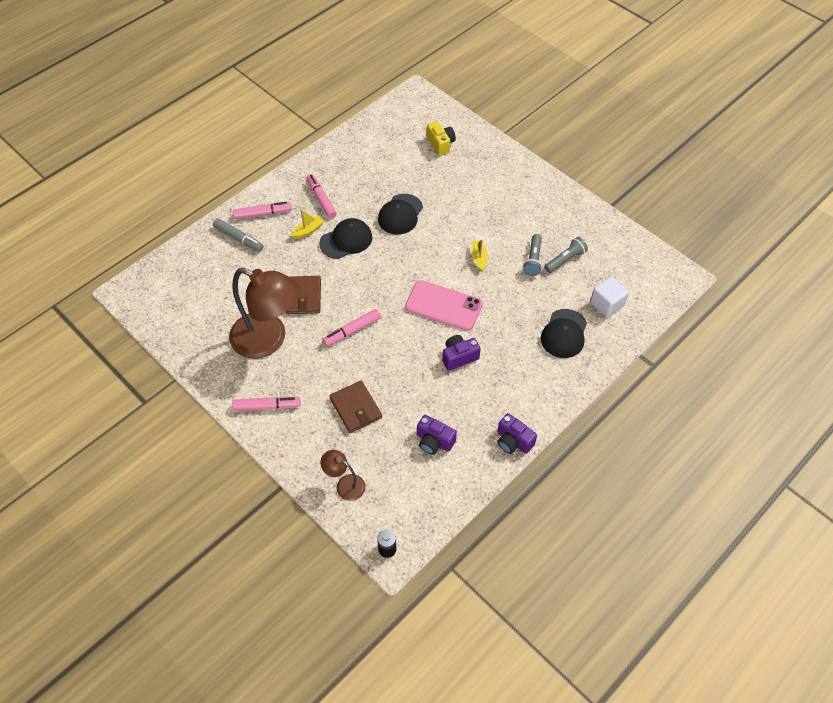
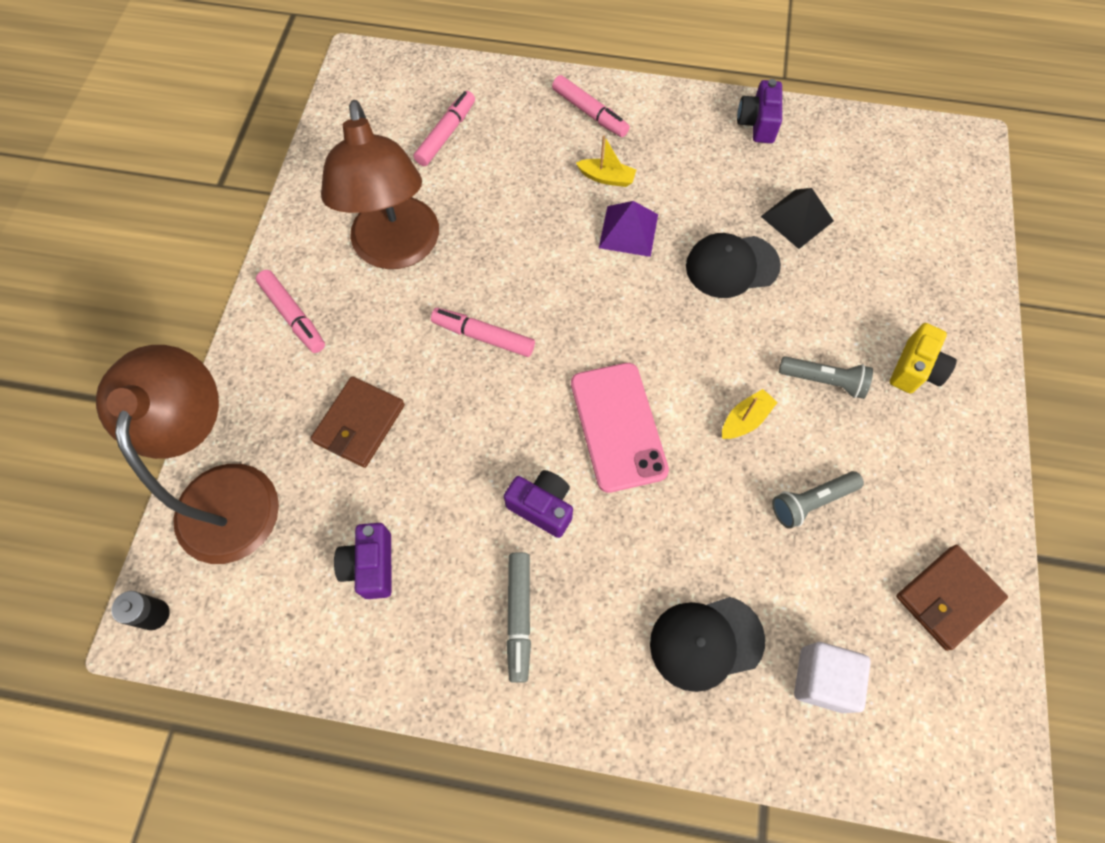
camera: 55 degrees right, 10 degrees up
grey marker [213,218,264,252] -> grey marker moved to [506,552,531,683]
brown wallet [286,276,321,314] -> brown wallet moved to [896,545,1008,651]
pink marker [306,174,337,219] -> pink marker moved to [414,91,475,166]
black cap [319,218,372,259] -> purple pyramid [599,201,658,257]
brown lamp [321,450,365,501] -> brown lamp [96,345,279,564], size x2.15
yellow camera [427,121,456,156] -> yellow camera moved to [890,323,957,394]
purple camera [497,413,537,454] -> purple camera moved to [737,79,782,143]
grey flashlight [545,237,588,273] -> grey flashlight moved to [779,356,873,399]
none -> black pyramid [761,188,834,249]

